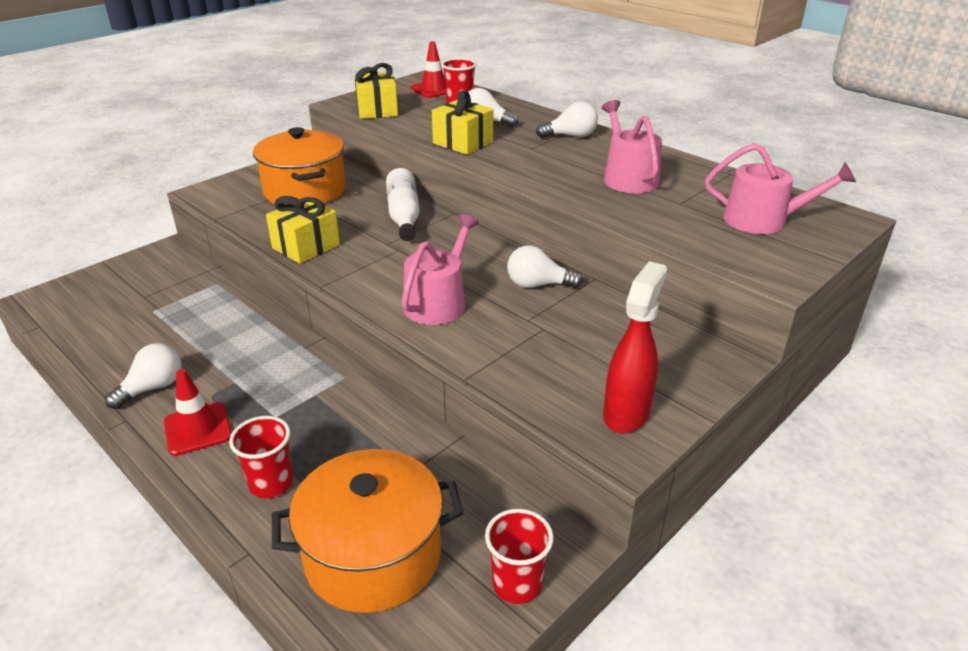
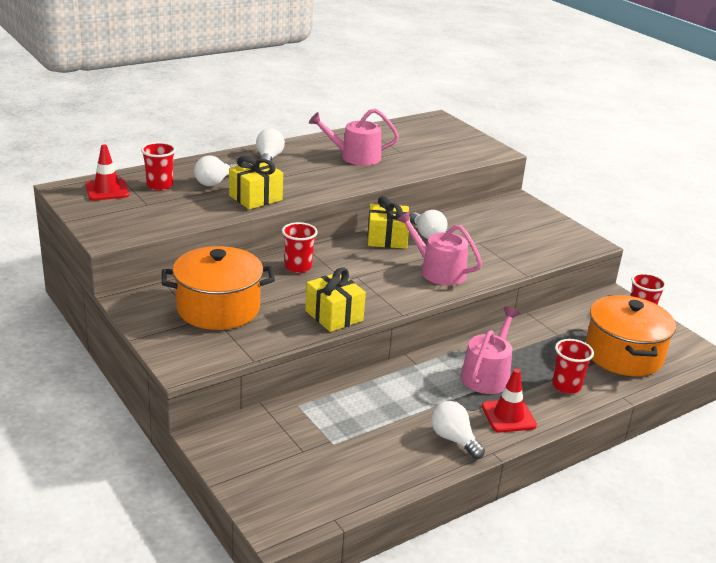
camera: 80 degrees left, 5 degrees down
yellow gift [354,63,398,119] -> yellow gift moved to [367,196,410,249]
white bottle [386,168,420,241] -> red cup [282,222,318,273]
white light bulb [507,245,583,288] -> white light bulb turned 45 degrees counterclockwise [410,210,447,239]
red spray bottle [603,261,667,433] -> none
pink watering can [705,143,856,234] -> pink watering can moved to [461,307,520,394]

